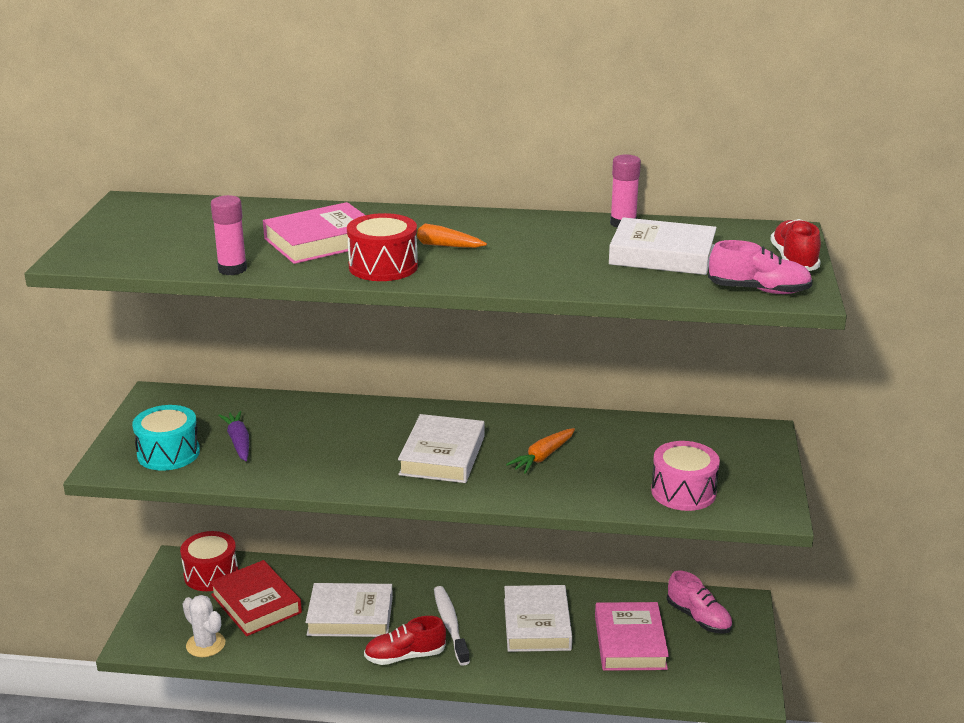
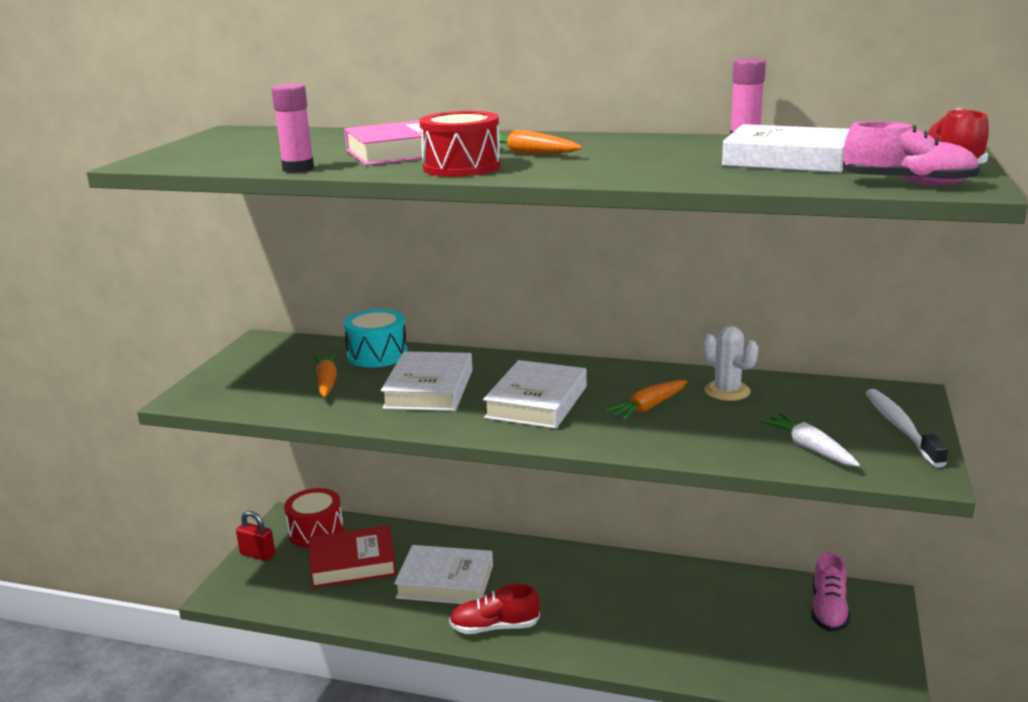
camera: 10 degrees right, 5 degrees down
turquoise drum [132,405,200,471] -> turquoise drum moved to [343,309,408,367]
white cactus [183,595,225,657] -> white cactus moved to [703,326,758,401]
red book [210,560,302,636] -> red book turned 75 degrees counterclockwise [309,525,396,588]
purple carrot [218,411,249,461] -> orange carrot [313,353,337,397]
white toothbrush [434,586,470,666] -> white toothbrush moved to [866,389,948,467]
white book [504,585,572,652] -> white book moved to [381,351,473,411]
pink book [595,602,669,671] -> none
pink drum [651,441,720,511] -> white carrot [760,413,860,467]
pink shoe [667,571,732,634] -> pink shoe turned 45 degrees clockwise [811,552,850,632]
none -> red padlock [236,511,275,561]

